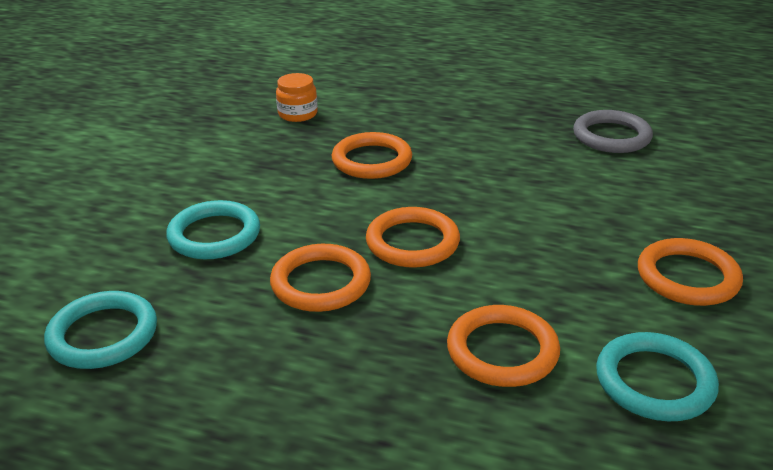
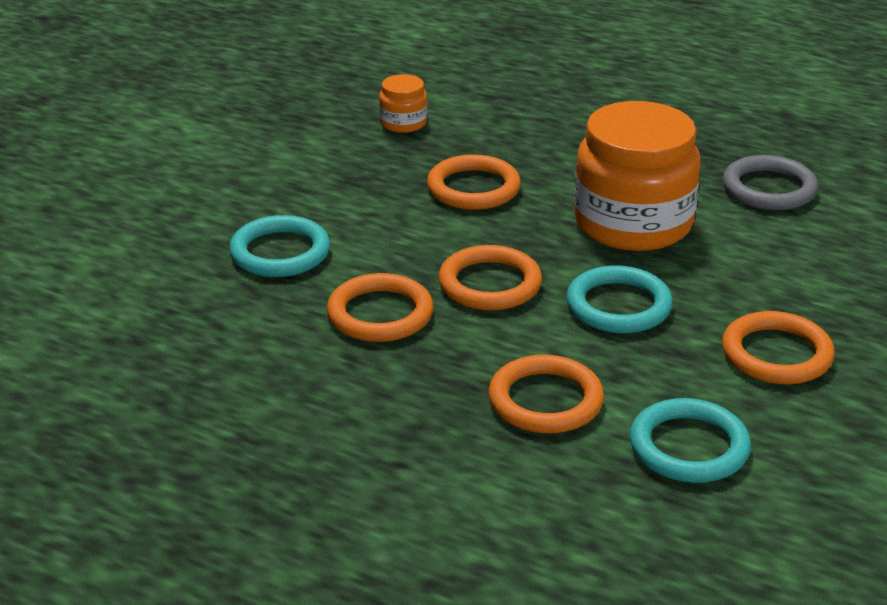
camera: 10 degrees right, 0 degrees up
turquoise ring [44,291,157,369] -> turquoise ring moved to [566,265,673,333]
none -> orange jar [574,101,700,251]

